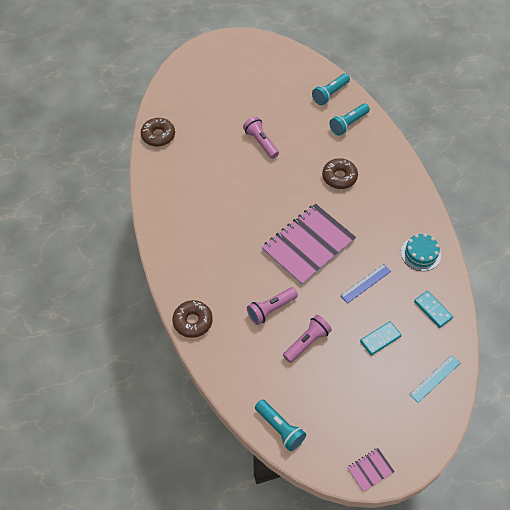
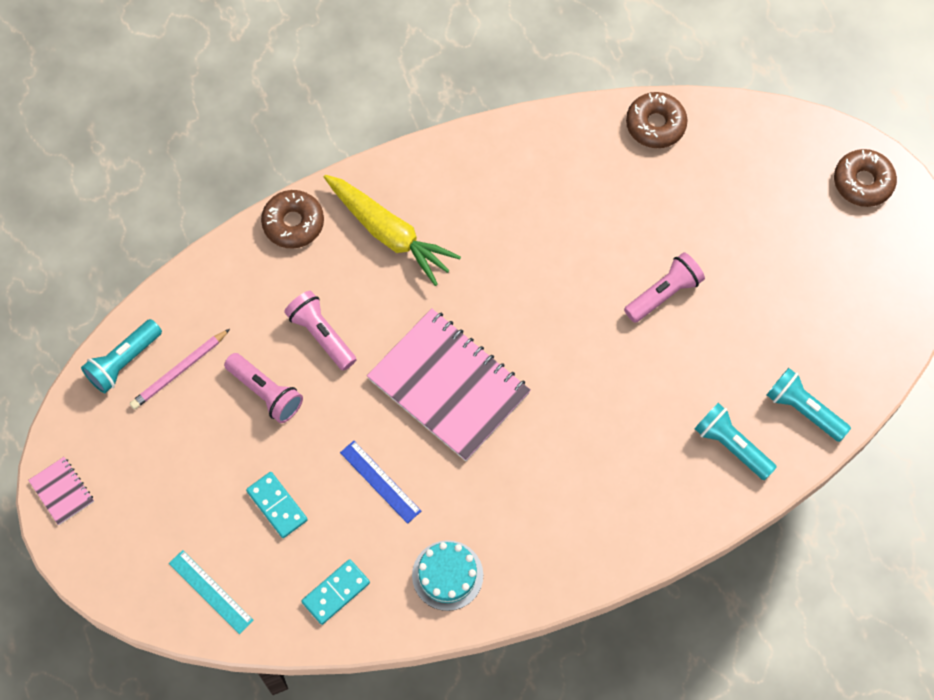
camera: 85 degrees right, 10 degrees up
brown donut [322,158,358,189] -> brown donut moved to [834,149,897,207]
none -> pink pencil [130,329,230,410]
none -> yellow carrot [324,175,461,286]

